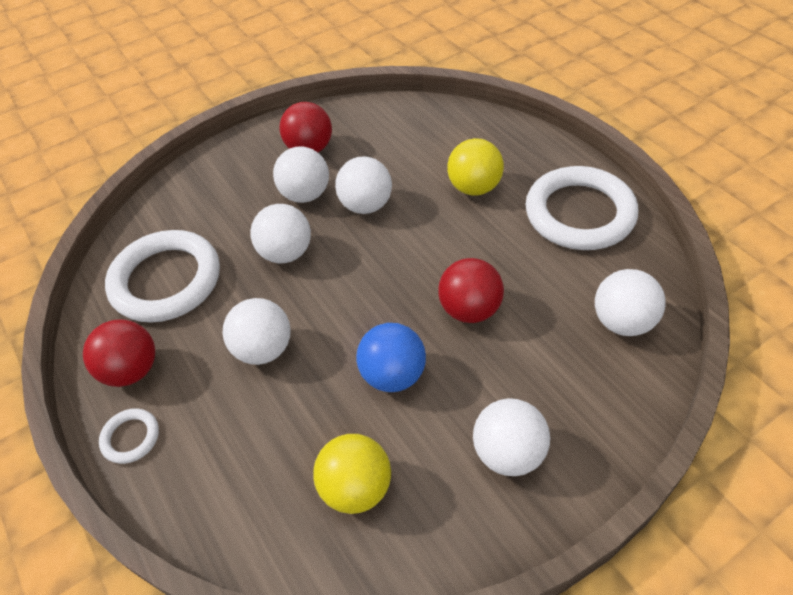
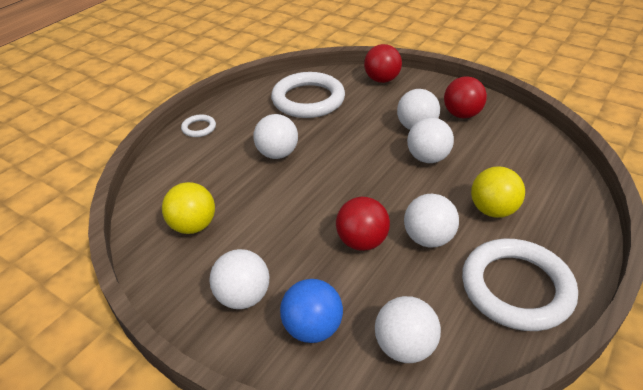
camera: 65 degrees right, 10 degrees down
red ball [83,319,155,387] -> red ball moved to [364,44,402,83]
white ball [250,204,311,263] -> white ball moved to [404,194,459,247]
blue ball [356,323,426,392] -> blue ball moved to [280,279,343,343]

